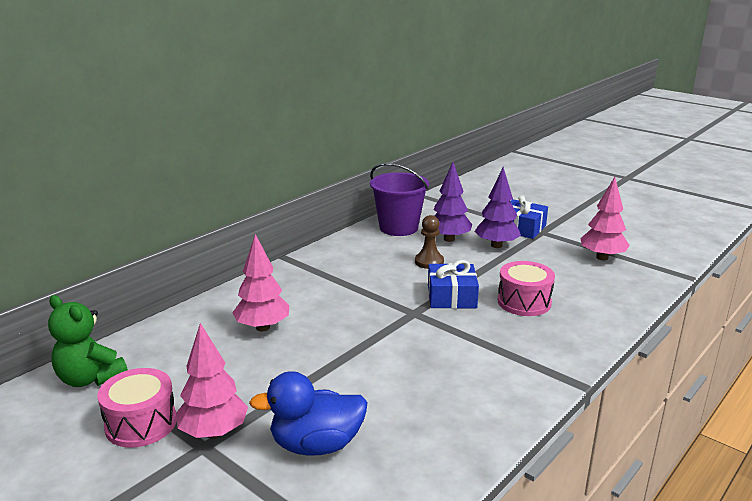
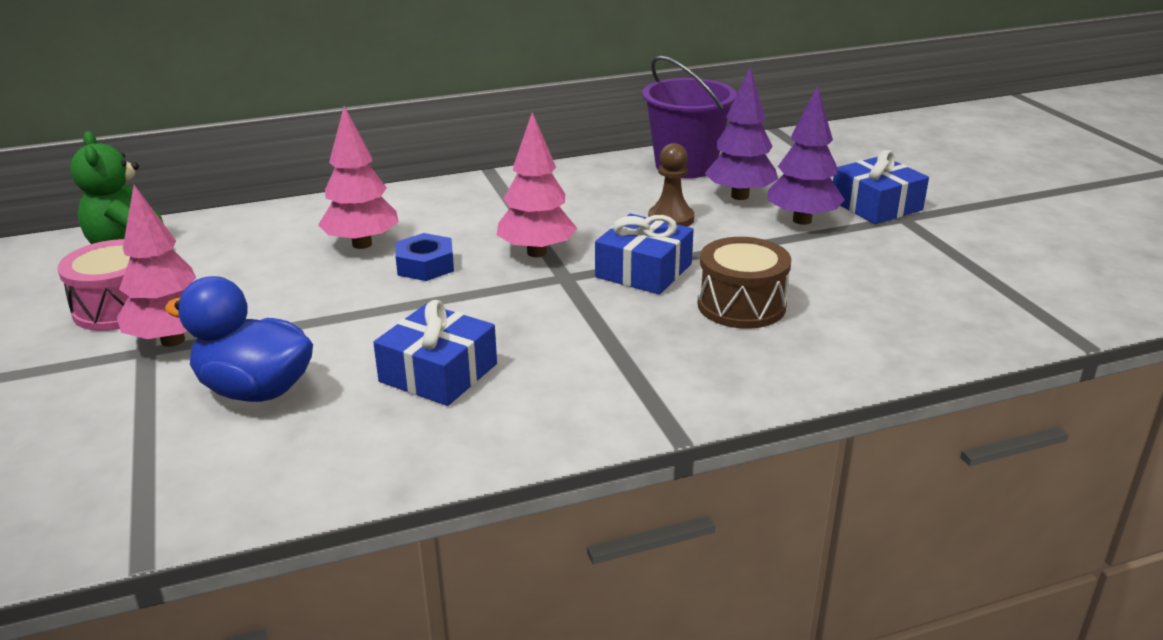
camera: 30 degrees right, 5 degrees up
pink drum [498,261,555,316] -> brown drum [697,237,791,329]
pink tree [580,177,630,260] -> pink tree moved to [497,112,577,257]
none -> blue gift [373,300,497,406]
none -> blue nut [395,233,454,281]

